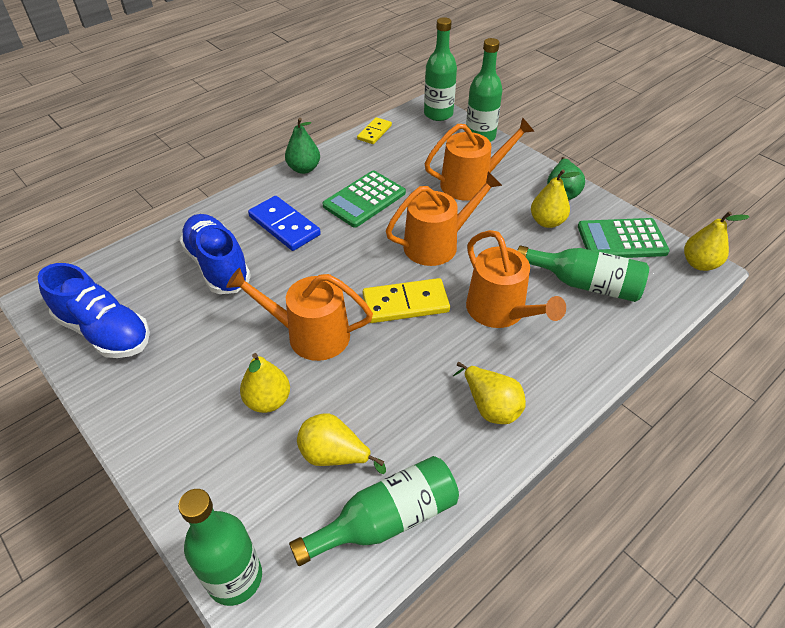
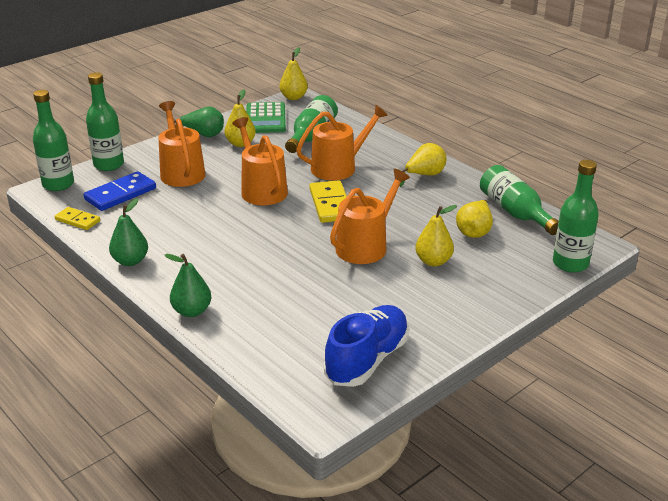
camera: 90 degrees left, 15 degrees down
blue shoe [179,214,251,294] -> none
orange watering can [226,268,373,361] -> orange watering can turned 150 degrees counterclockwise [330,169,410,264]
blue domino [248,196,321,251] -> blue domino moved to [83,171,156,211]
green calculator [322,171,406,227] -> none
none -> green pear [165,254,211,317]

